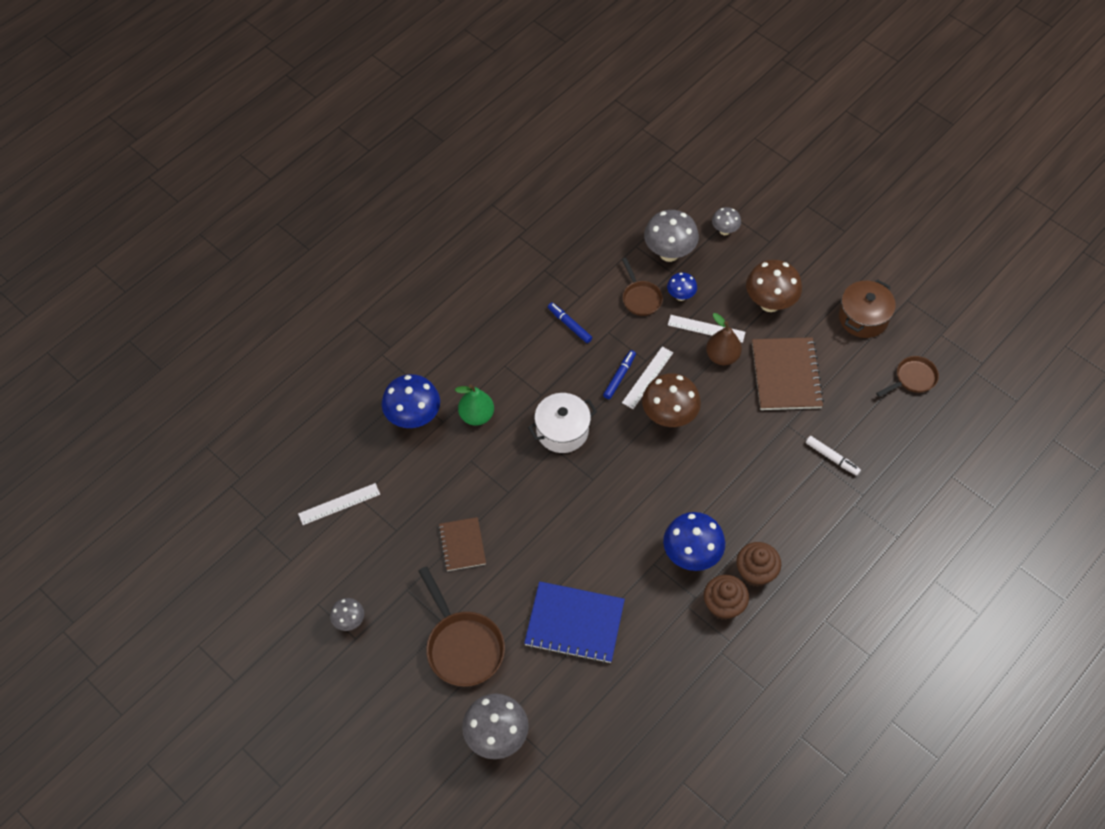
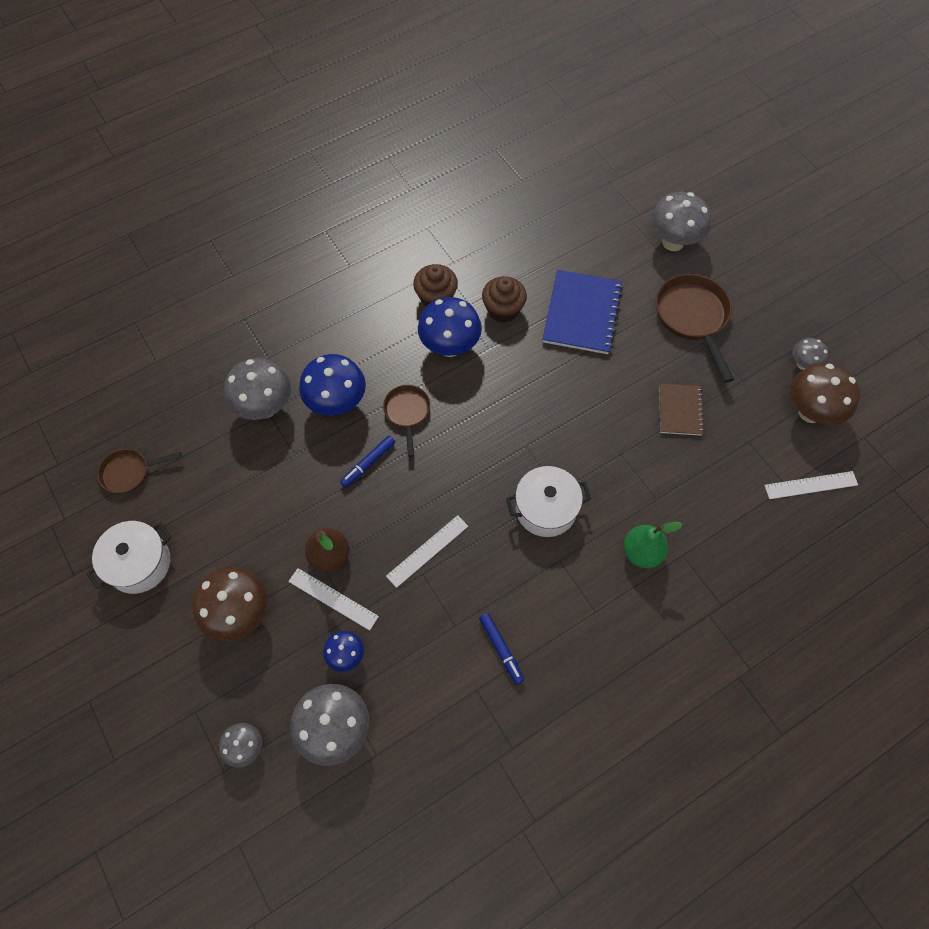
camera: 165 degrees left, 5 degrees up
blue mushroom [382,374,440,428] -> blue mushroom moved to [299,354,366,416]
blue notebook [524,581,625,663] -> blue notebook turned 75 degrees clockwise [543,270,623,354]
blue marker [603,350,636,399] -> blue marker moved to [340,436,395,488]
brown pan [622,258,663,316] -> brown pan moved to [383,385,430,457]
brown mushroom [642,373,701,427] -> brown mushroom moved to [790,363,860,425]
brown cupcake [736,542,781,587] -> brown cupcake moved to [482,276,527,323]
brown notebook [752,337,824,410] -> none
white marker [806,436,861,476] -> grey mushroom [224,358,291,420]
brown pot [839,279,896,338] -> white pot [86,521,171,594]

